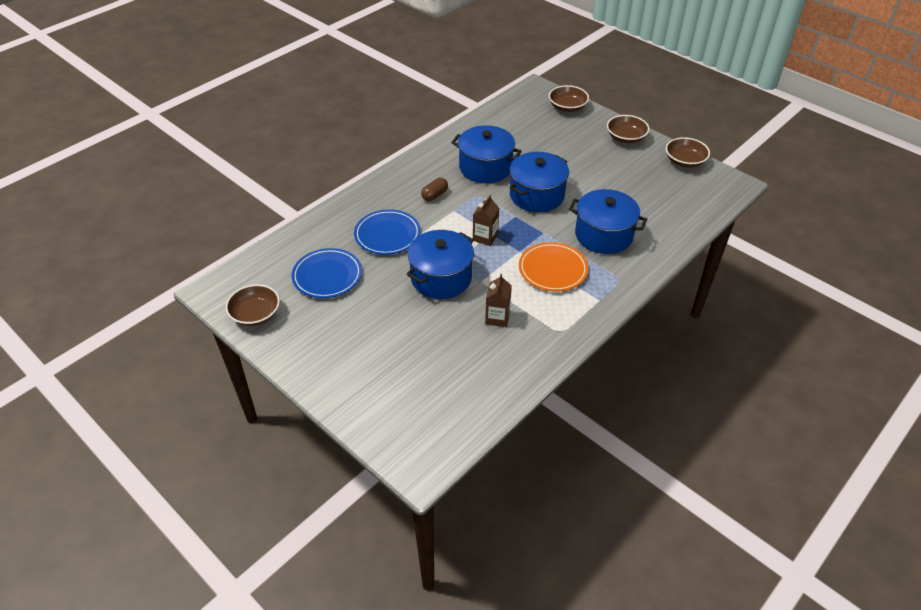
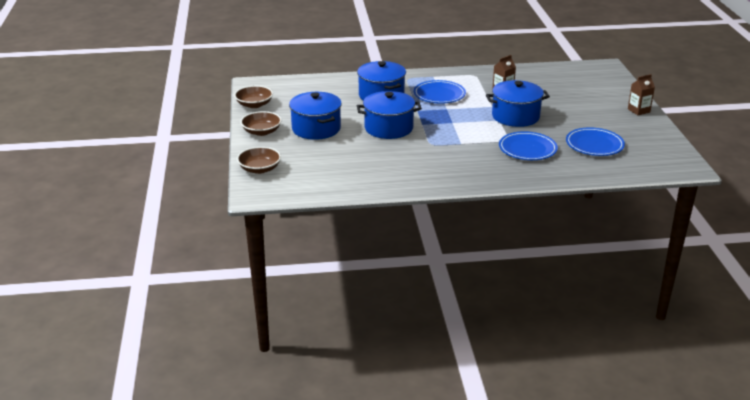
camera: 140 degrees left, 15 degrees down
brown bowl [225,284,280,326] -> none
brown capsule [421,178,448,201] -> none
blue pot [451,125,522,183] -> blue pot moved to [289,92,342,140]
brown carton [473,195,499,246] -> brown carton moved to [628,74,655,115]
orange plate [519,242,588,292] -> blue plate [414,80,466,104]

